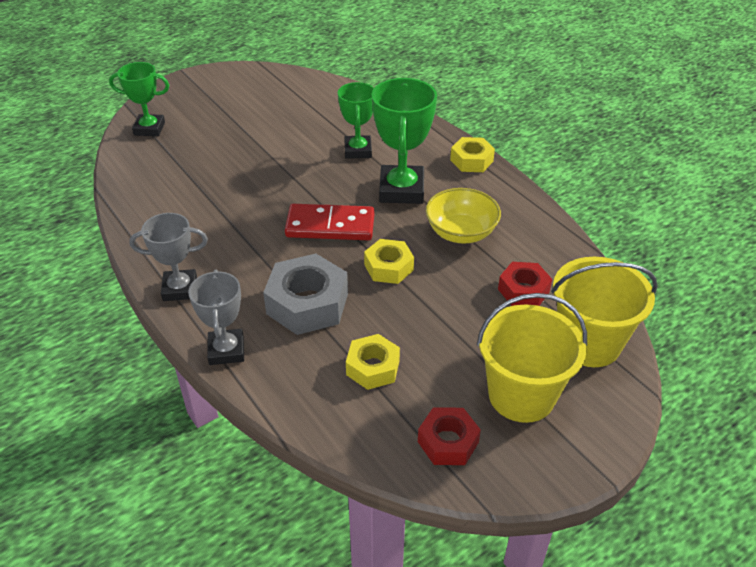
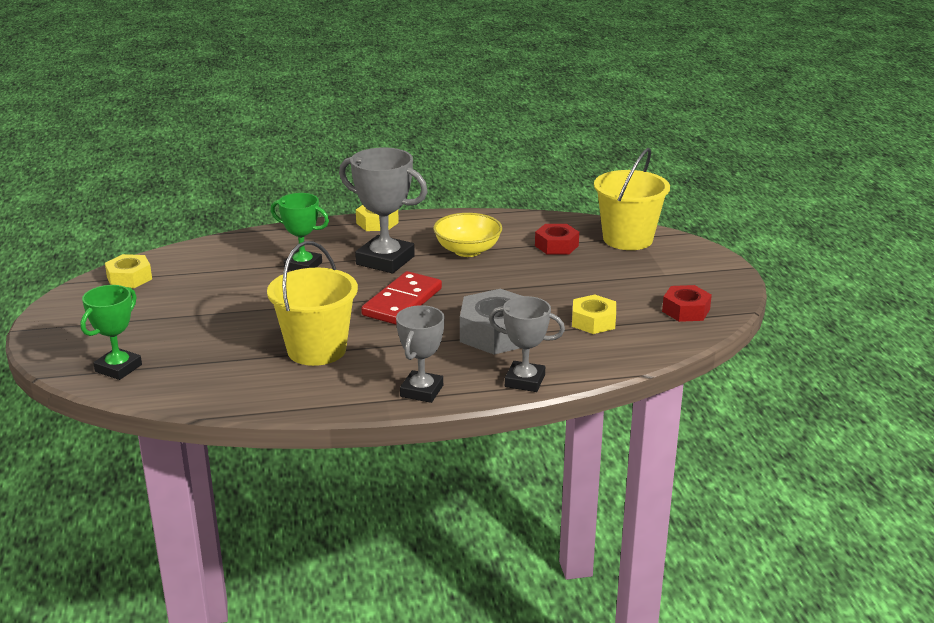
camera: 65 degrees left, 15 degrees down
yellow nut [364,239,414,284] -> yellow nut moved to [105,254,152,288]
green trophy [372,78,437,204] -> grey trophy [339,147,428,273]
yellow bucket [477,293,587,423] -> yellow bucket moved to [267,241,358,366]

